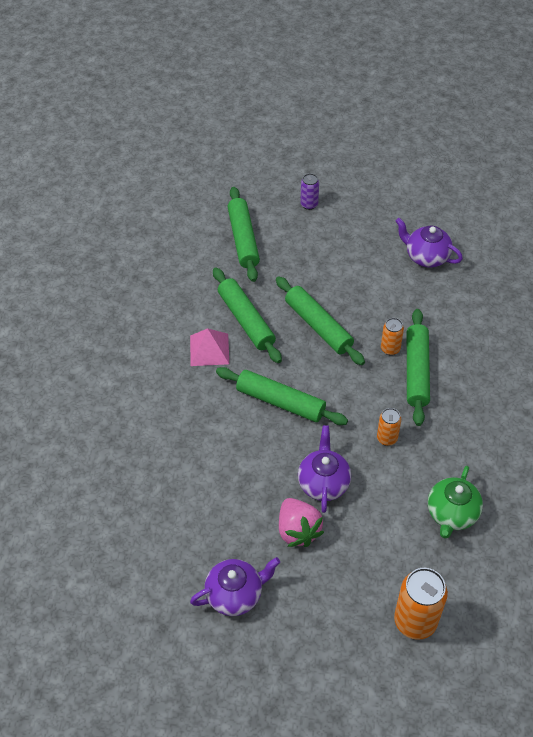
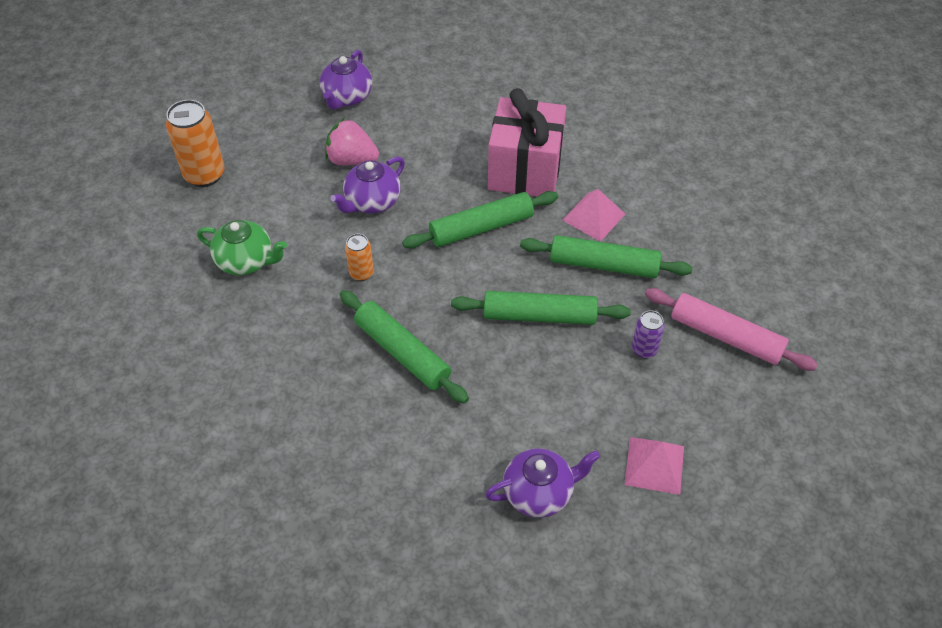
camera: 130 degrees right, 0 degrees up
green rolling pin [228,187,260,282] -> pink rolling pin [645,288,818,371]
purple teapot [298,425,351,513] -> purple teapot turned 90 degrees clockwise [331,157,405,213]
purple can [300,173,319,210] -> purple can moved to [632,310,664,358]
orange can [381,318,404,355] -> none
green teapot [428,466,483,539] -> green teapot turned 135 degrees clockwise [197,220,287,275]
none -> pink gift [488,88,566,196]
none -> pink pyramid [625,437,684,495]

